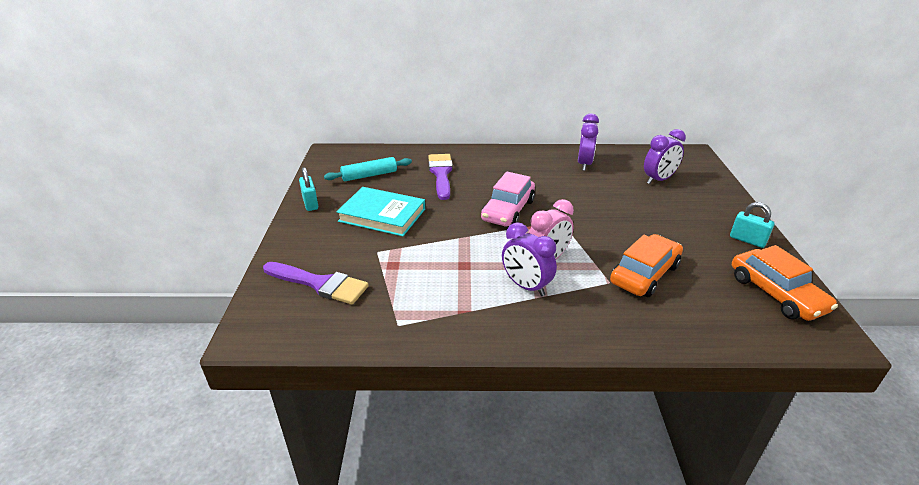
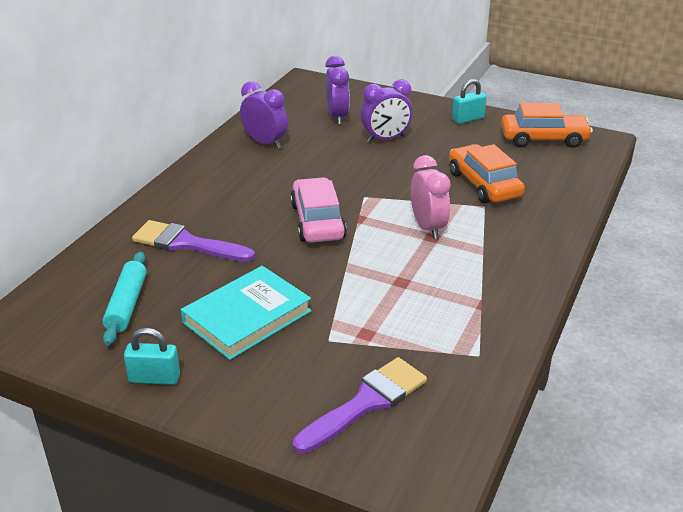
camera: 65 degrees left, 0 degrees up
pink car [481,172,535,226] -> pink car turned 150 degrees counterclockwise [290,177,347,243]
purple clock [502,222,557,296] -> purple clock moved to [361,79,413,142]

